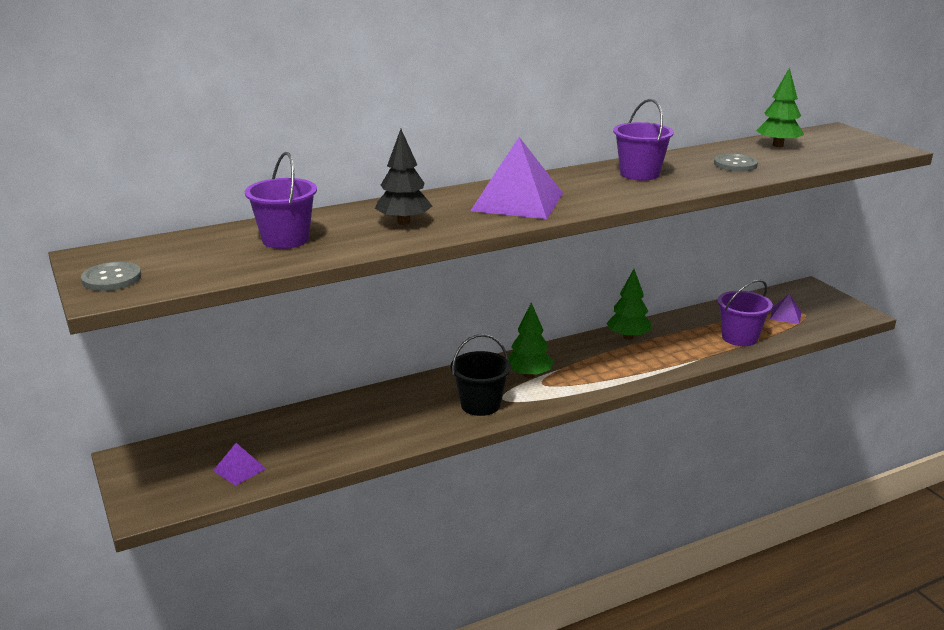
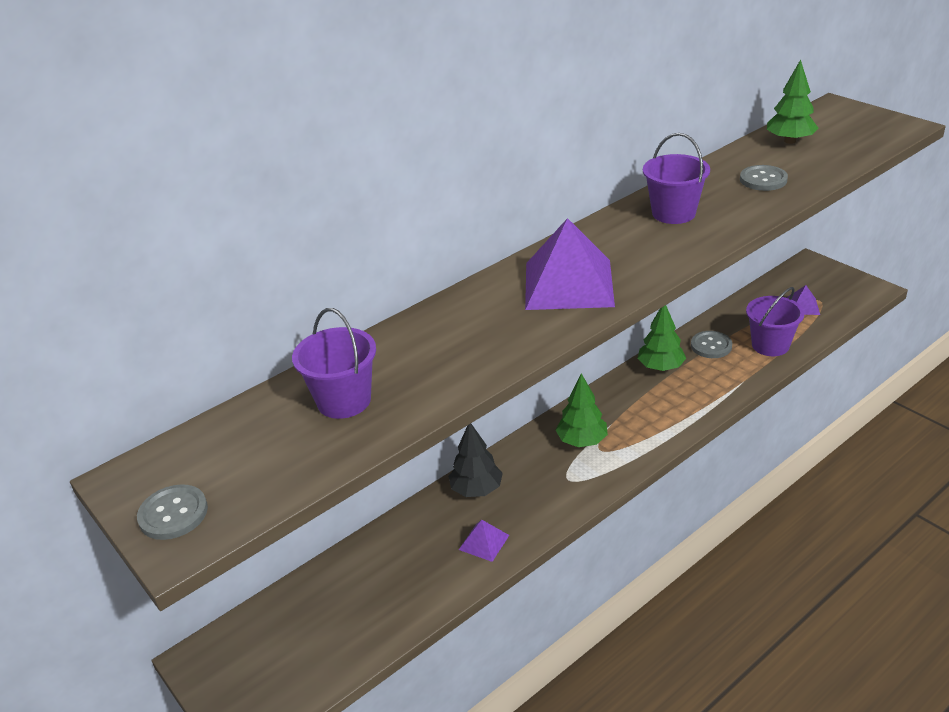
camera: 10 degrees left, 10 degrees up
purple pyramid [213,443,266,486] -> purple pyramid moved to [459,520,509,562]
black tree [375,129,432,225] -> black tree moved to [448,424,503,497]
black bucket [451,334,511,416] -> none
none -> grey button [691,331,732,358]

